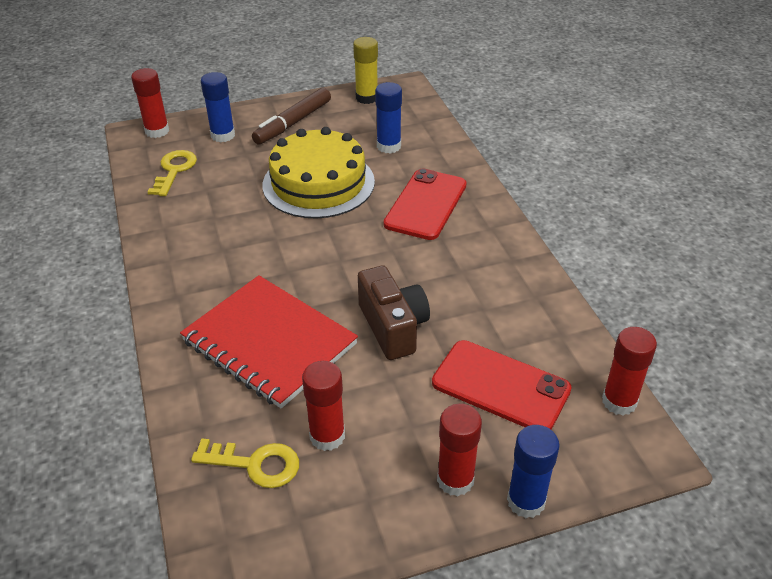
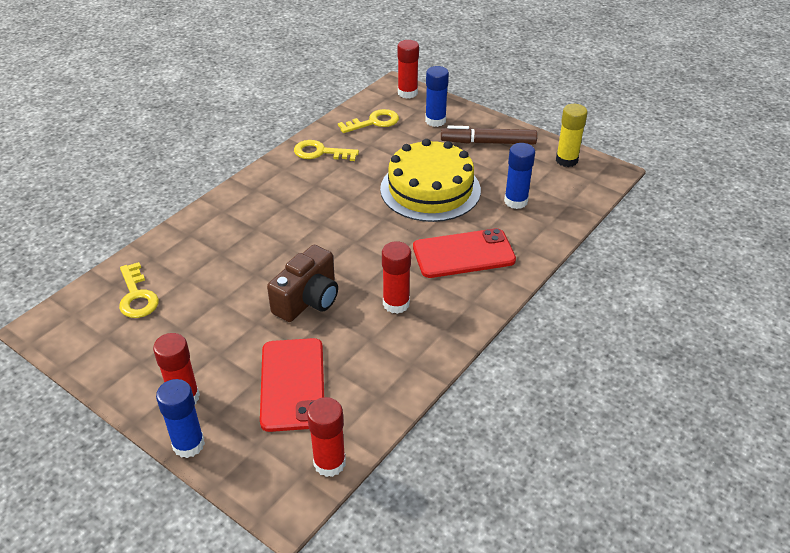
camera: 55 degrees right, 0 degrees up
red notebook [180,275,358,408] -> none
red glue stick [302,361,345,451] -> red glue stick moved to [382,241,411,314]
none -> yellow key [294,140,359,161]

